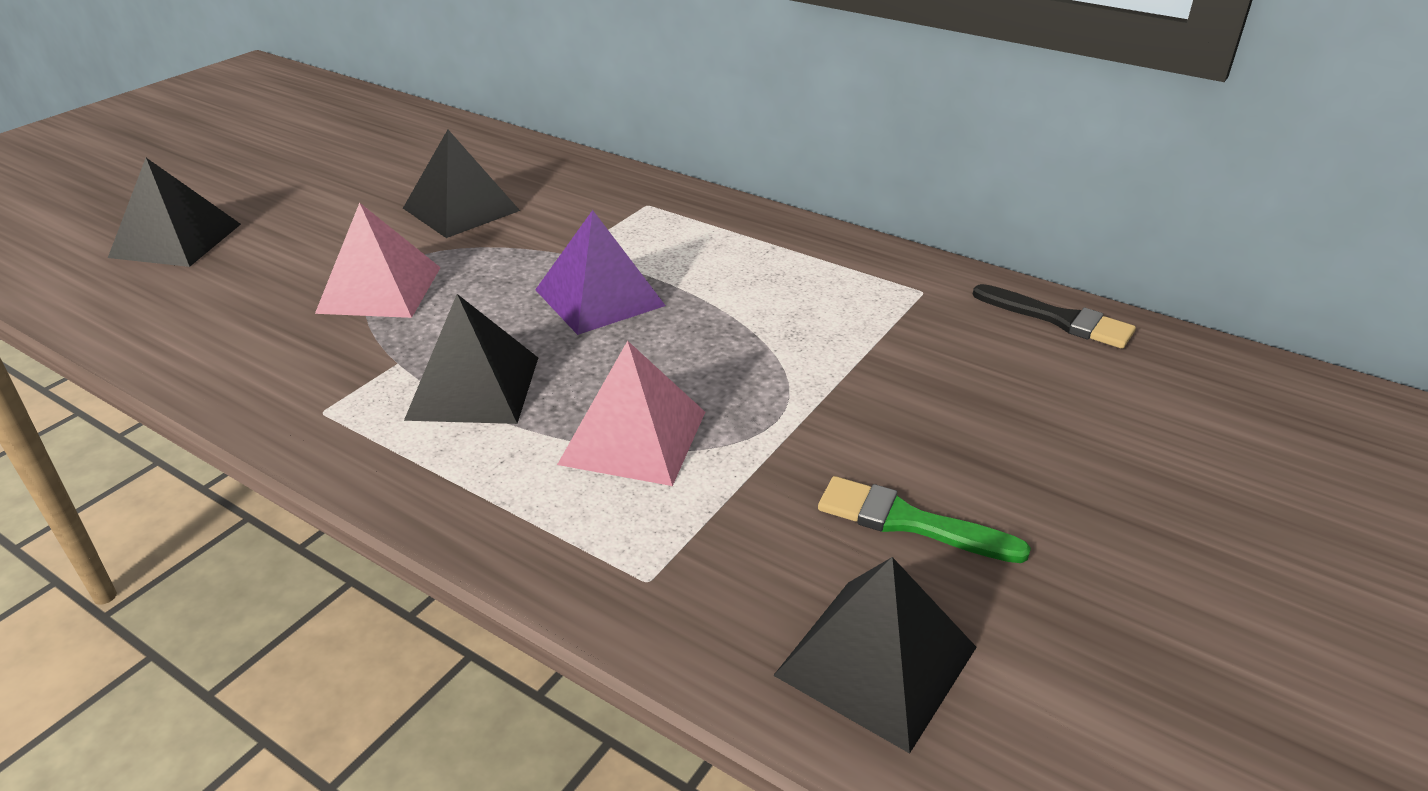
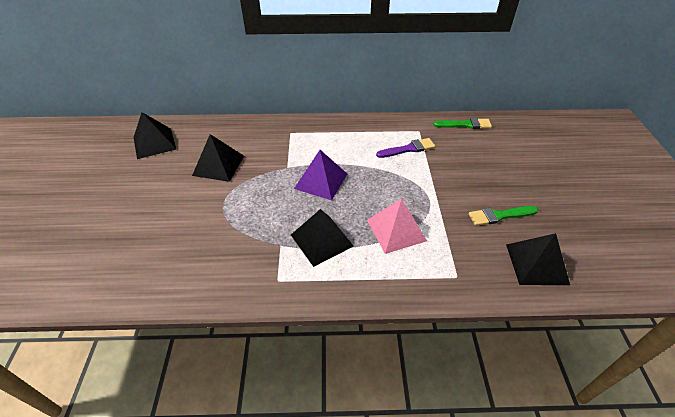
camera: 35 degrees left, 10 degrees up
black pyramid [108,158,241,267] -> black pyramid moved to [133,112,176,159]
pink pyramid [315,202,441,318] -> none
black brush [973,284,1136,349] -> green brush [433,118,492,129]
none -> purple brush [376,138,435,158]

